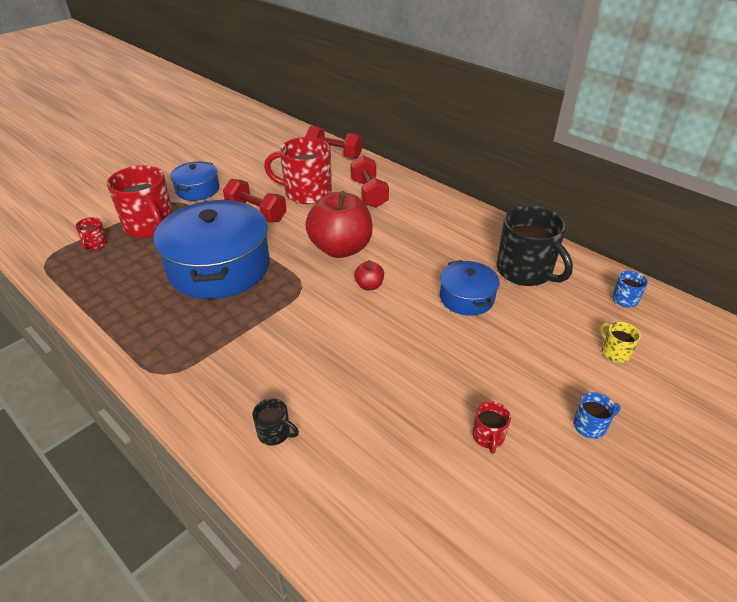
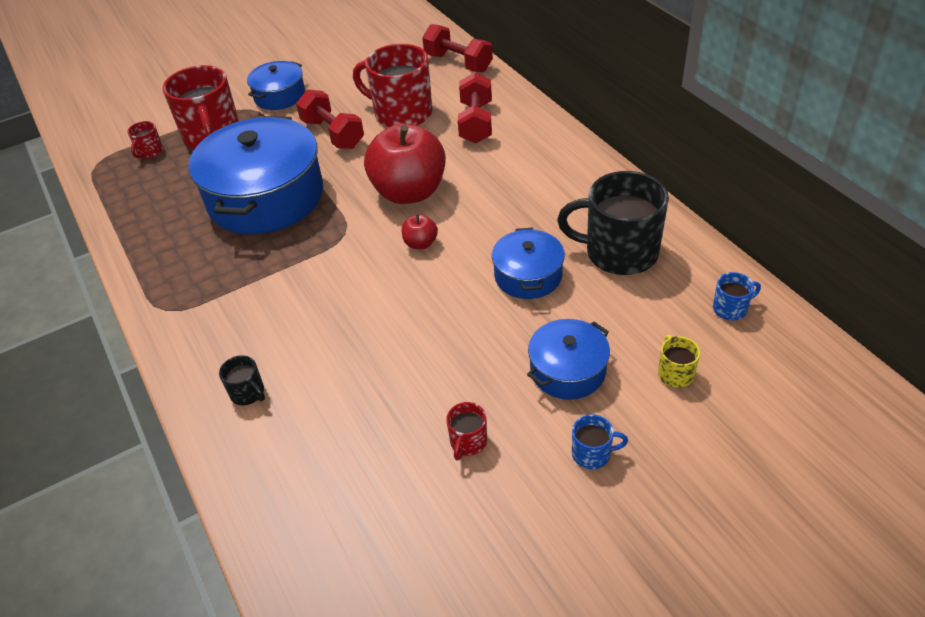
camera: 20 degrees right, 5 degrees up
black mug [497,206,573,286] -> black mug turned 120 degrees clockwise [557,171,669,275]
none -> blue pot [527,319,610,400]

